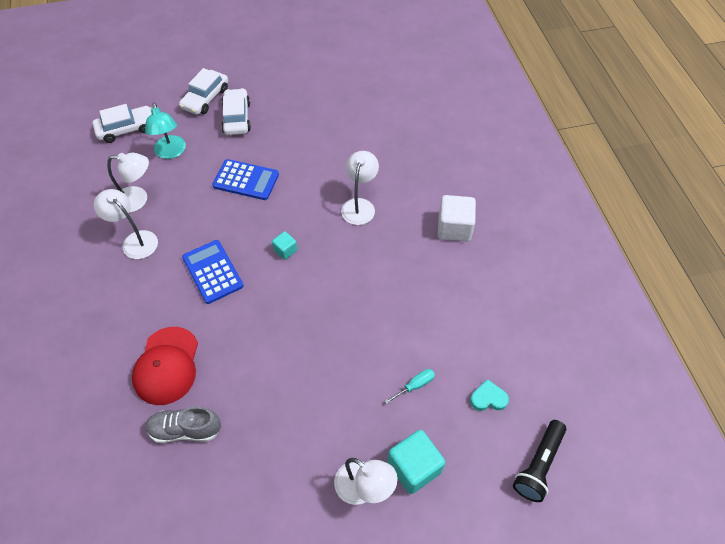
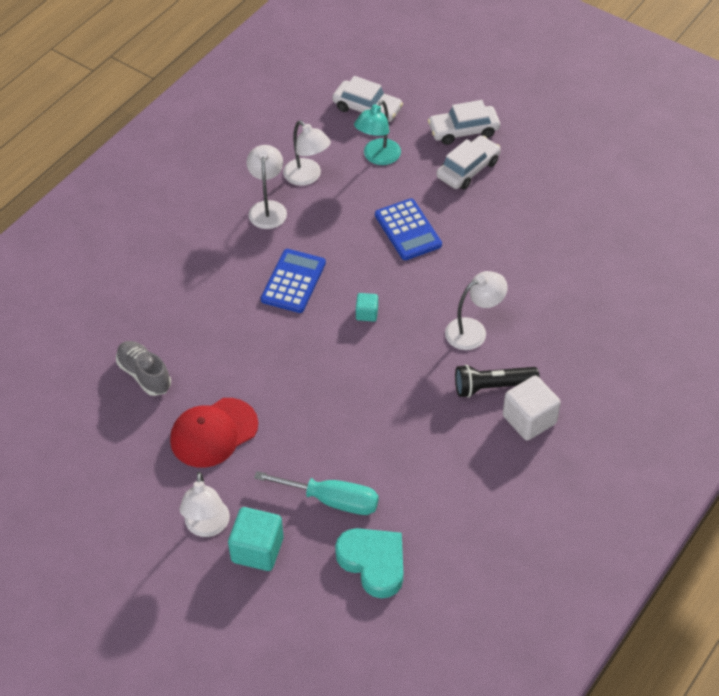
camera: 50 degrees right, 5 degrees down
red cap [132,327,198,405] -> red cap moved to [170,398,258,468]
turquoise screwdriver [385,369,435,404] -> turquoise screwdriver [254,471,379,515], size x1.96
turquoise heart [470,379,509,411] -> turquoise heart [335,528,403,598], size x1.87
black flashlight [513,420,566,502] -> black flashlight moved to [455,364,539,398]

